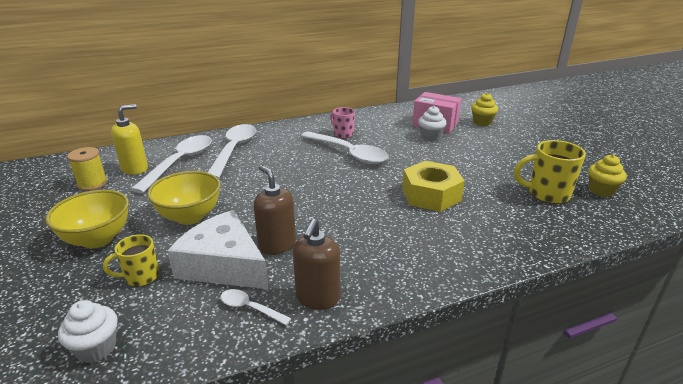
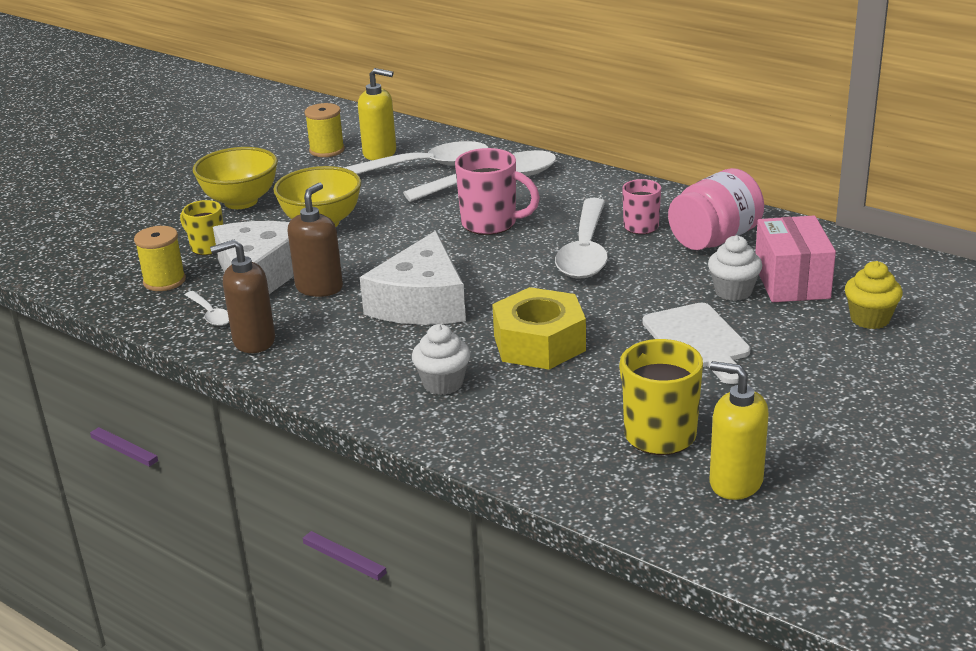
camera: 60 degrees right, 0 degrees up
white cupcake [58,300,118,363] -> white cupcake moved to [412,324,470,395]
white spoon [221,289,291,325] -> white spoon turned 150 degrees clockwise [185,291,229,326]
yellow cupcake [588,155,627,197] -> yellow soap dispenser [710,361,769,500]
none -> yellow spool [134,226,186,291]
none -> white cheese [360,231,466,325]
none -> pink mug [455,148,540,235]
none -> white cutting board [642,302,750,384]
none -> pink jar [668,168,764,250]

